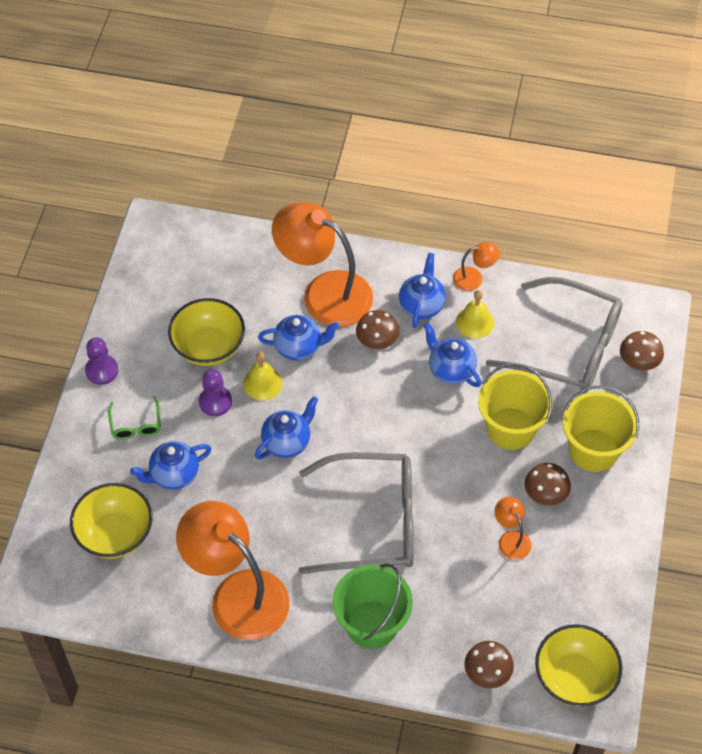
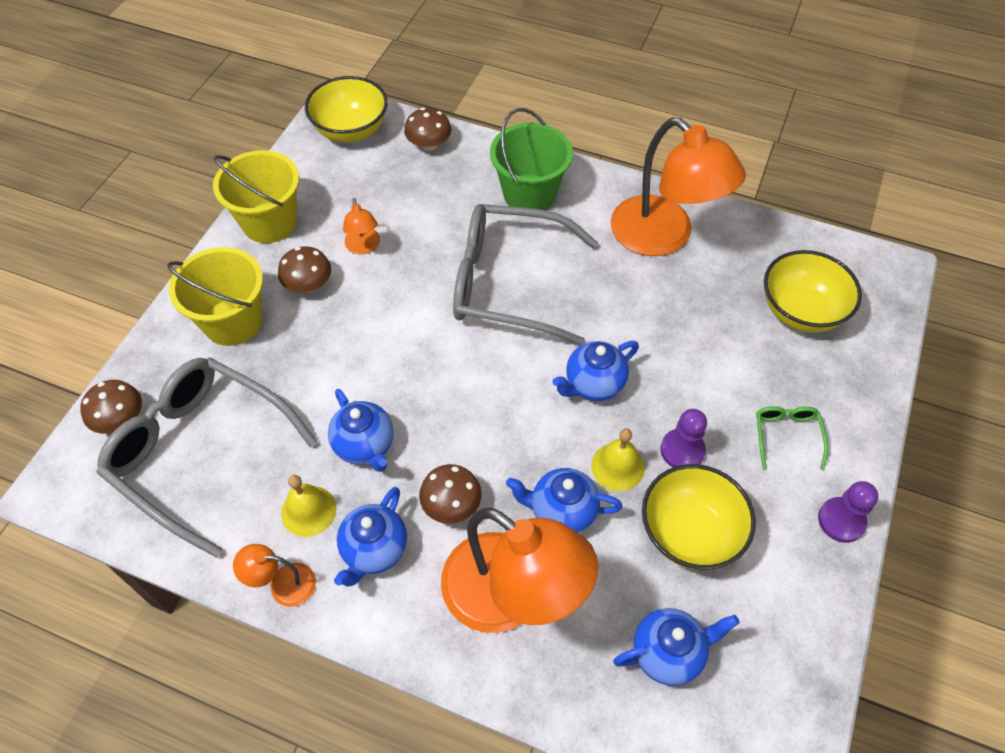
camera: 170 degrees left, 0 degrees up
blue teapot [130,441,212,490] -> blue teapot moved to [613,608,739,686]
yellow bucket [478,363,553,450] -> yellow bucket moved to [213,150,299,243]

